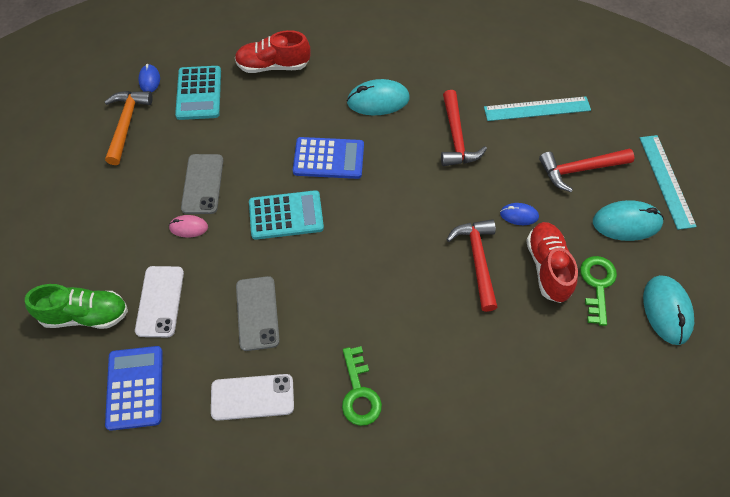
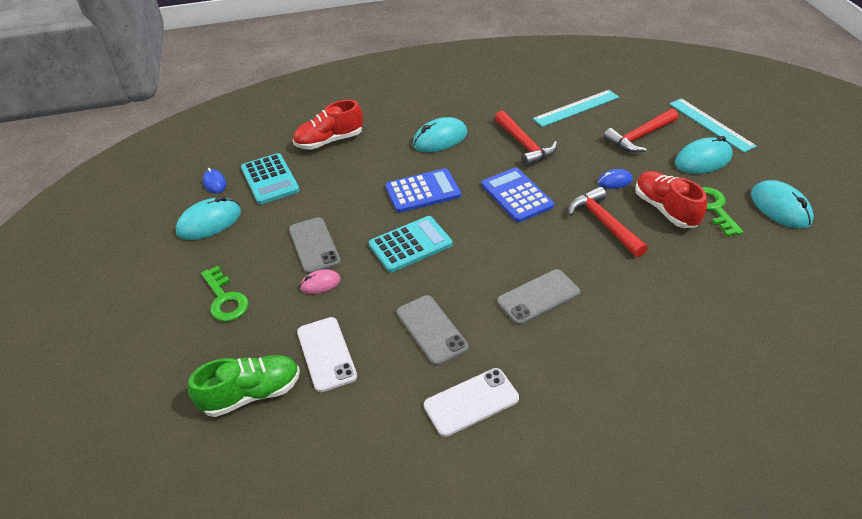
camera: 20 degrees left, 15 degrees down
orange hammer [104,91,153,165] -> turquoise mouse [175,196,241,240]
blue calculator [105,346,163,431] -> blue calculator moved to [482,168,554,222]
green key [342,346,382,426] -> green key moved to [201,266,249,322]
none -> grey phone [497,269,580,325]

